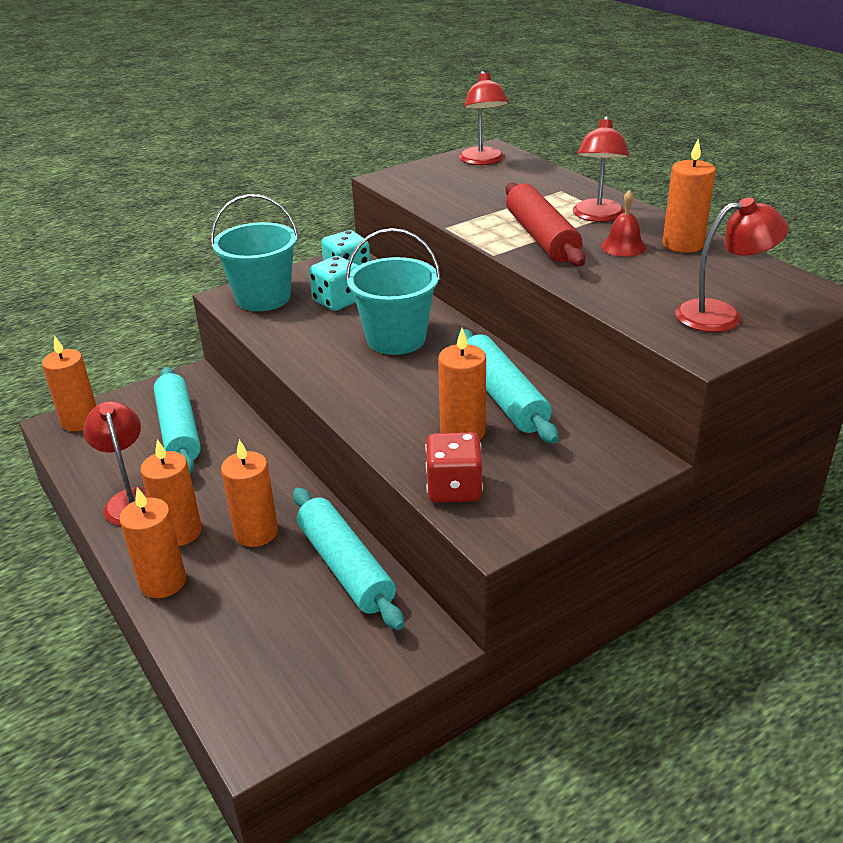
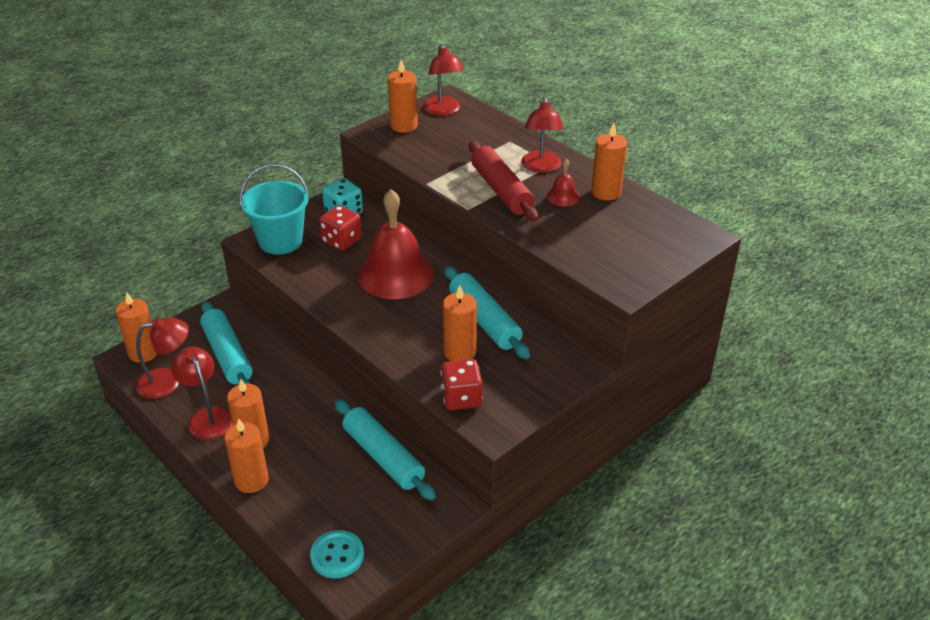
camera: 10 degrees left, 5 degrees up
orange candle [221,439,278,547] -> orange candle moved to [388,60,418,133]
turquoise dice [309,256,358,311] -> red dice [319,205,362,251]
turquoise bucket [346,228,441,355] -> red bell [357,189,434,299]
red lamp [676,197,789,332] -> red lamp moved to [136,317,189,399]
none -> turquoise button [310,530,364,578]

